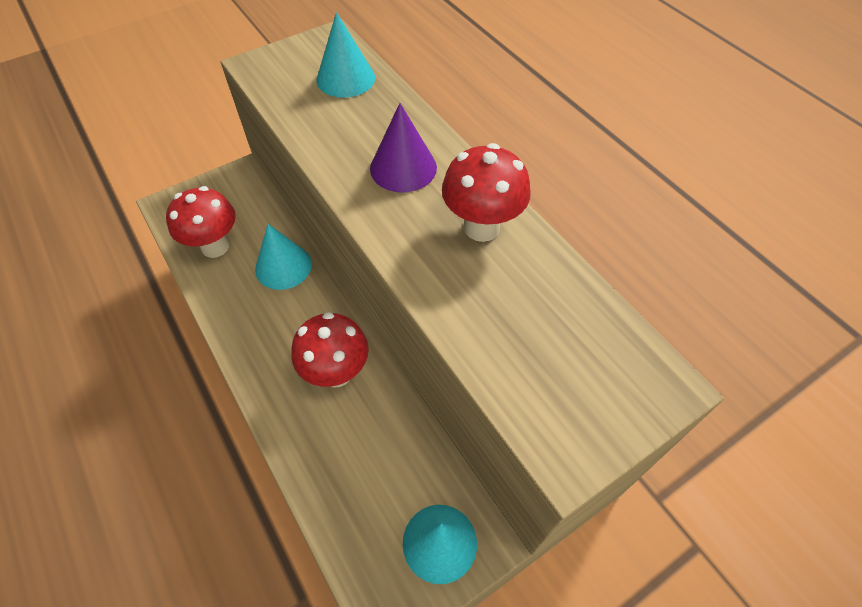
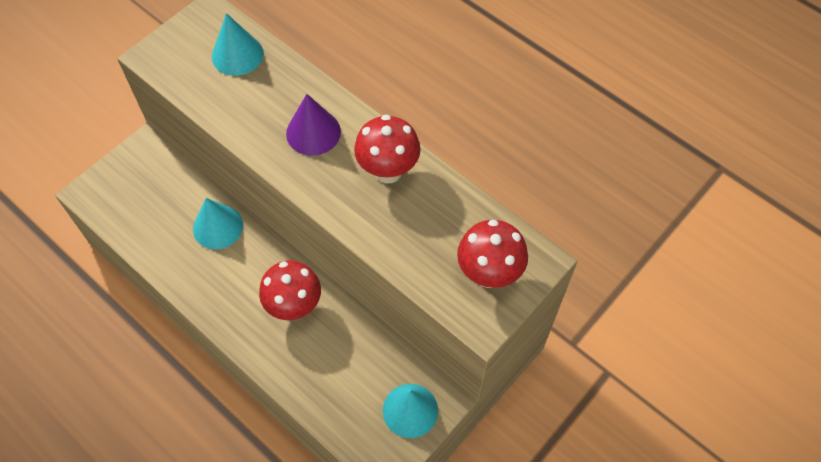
camera: 15 degrees left, 5 degrees up
red mushroom [166,186,236,258] -> red mushroom moved to [457,220,528,288]

